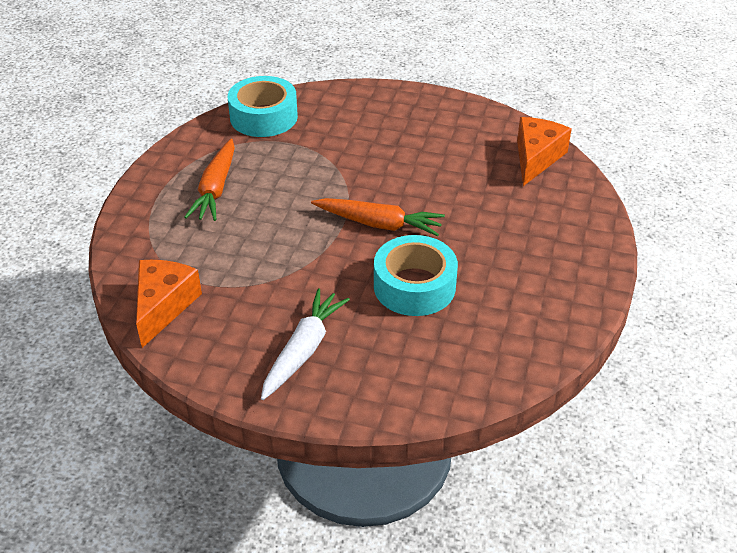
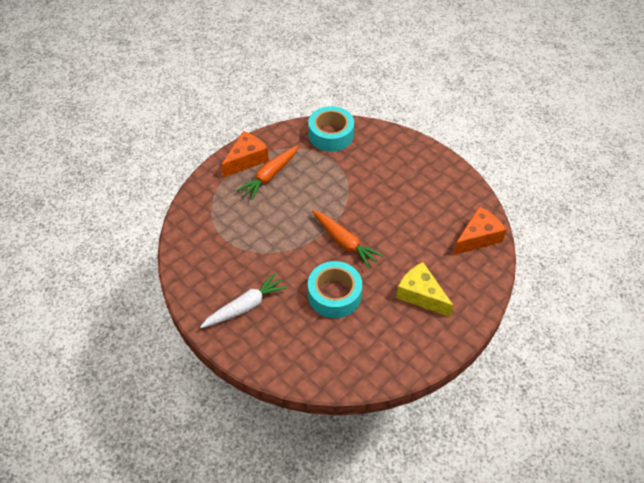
camera: 30 degrees right, 10 degrees up
orange cheese [136,260,202,348] -> orange cheese moved to [221,131,269,178]
none -> yellow cheese [396,262,454,317]

